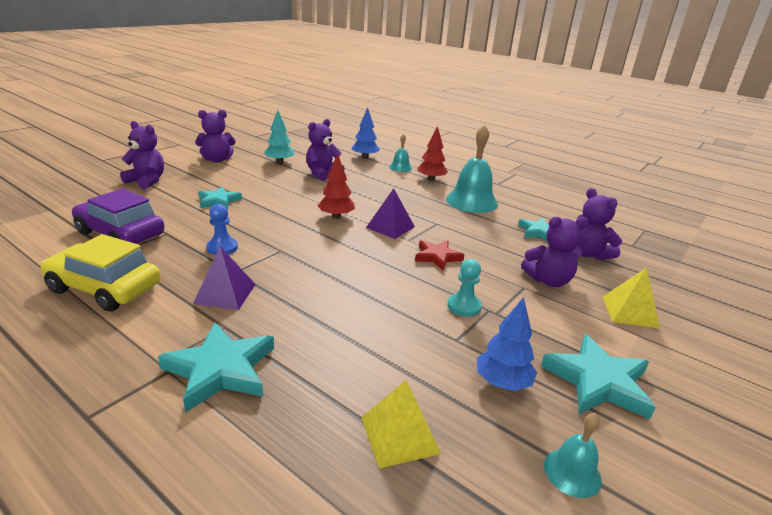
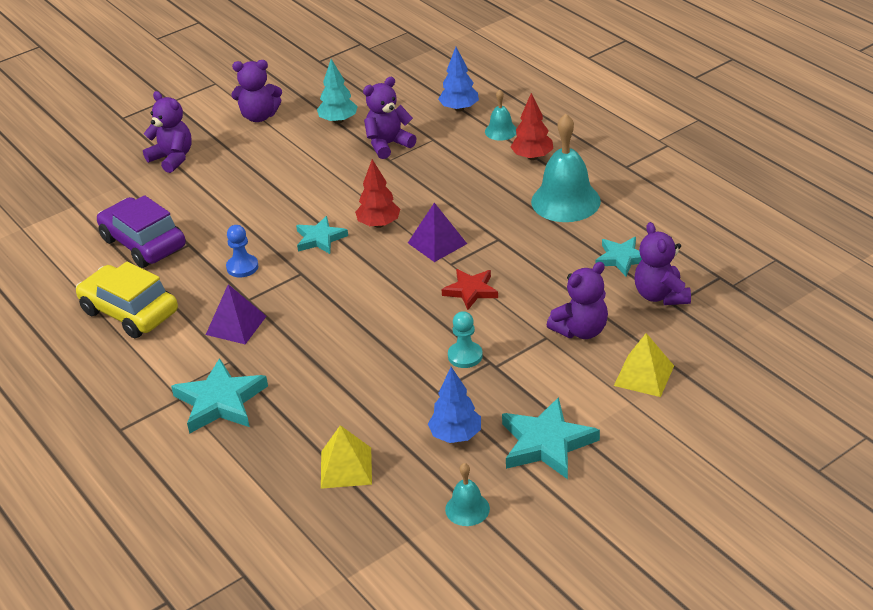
camera: 20 degrees right, 10 degrees up
turquoise star [198,186,242,209] -> turquoise star moved to [296,216,348,254]
purple teddy bear [521,217,588,287] -> purple teddy bear turned 45 degrees counterclockwise [547,262,608,339]

